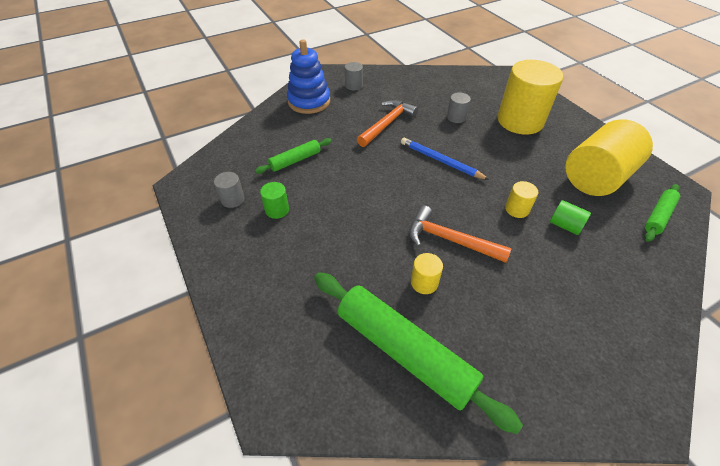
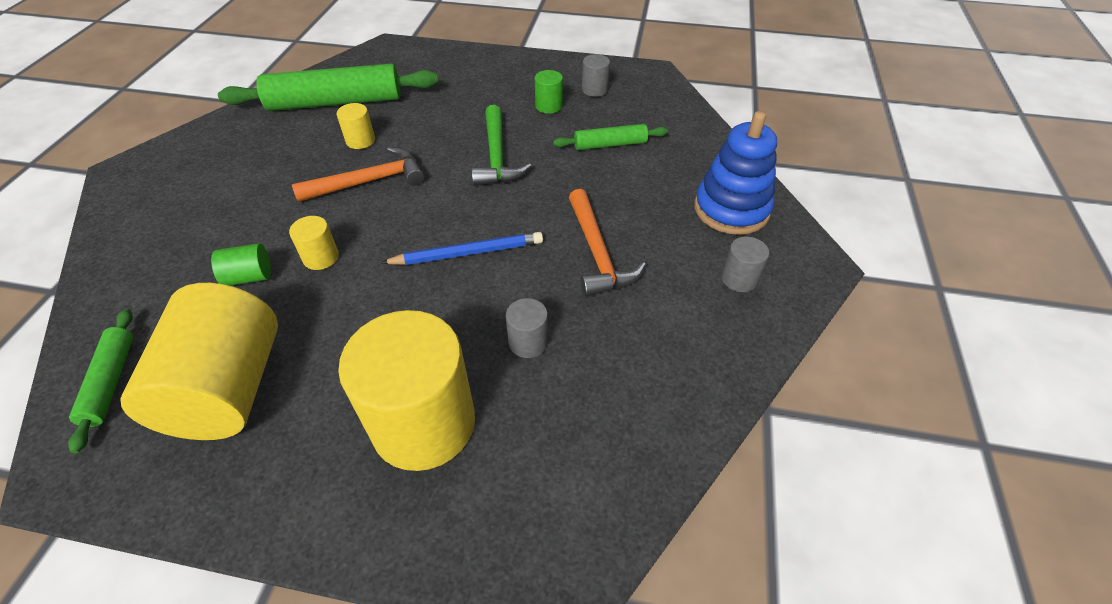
camera: 130 degrees right, 0 degrees up
green rolling pin [255,138,332,174] -> green rolling pin turned 75 degrees clockwise [553,124,668,150]
none -> green hammer [472,105,531,186]

